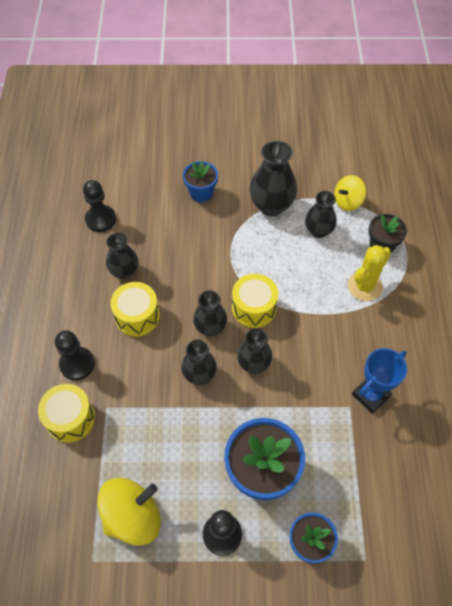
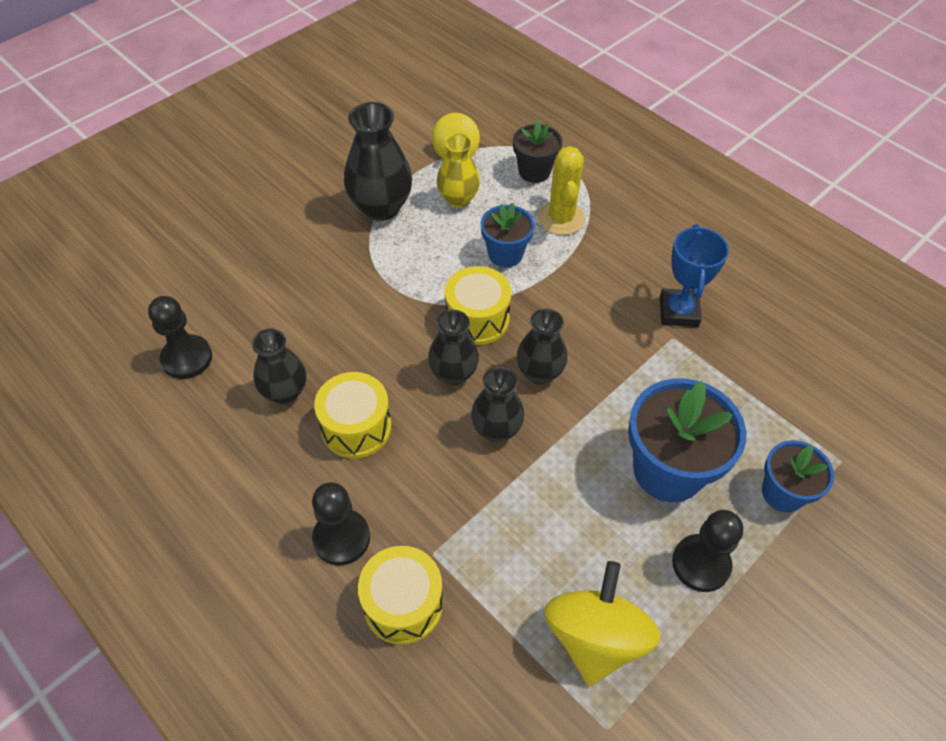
camera: 45 degrees left, 5 degrees down
blue flower pot [183,161,218,202] -> blue flower pot moved to [481,203,535,267]
black vase [305,191,337,238] -> yellow vase [437,133,480,208]

